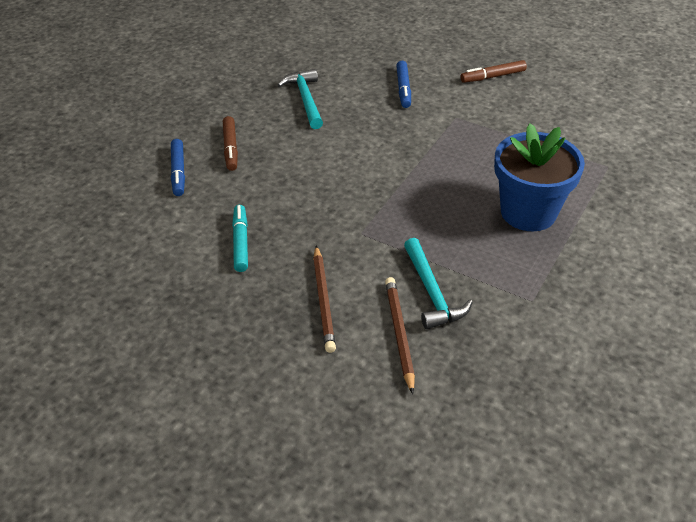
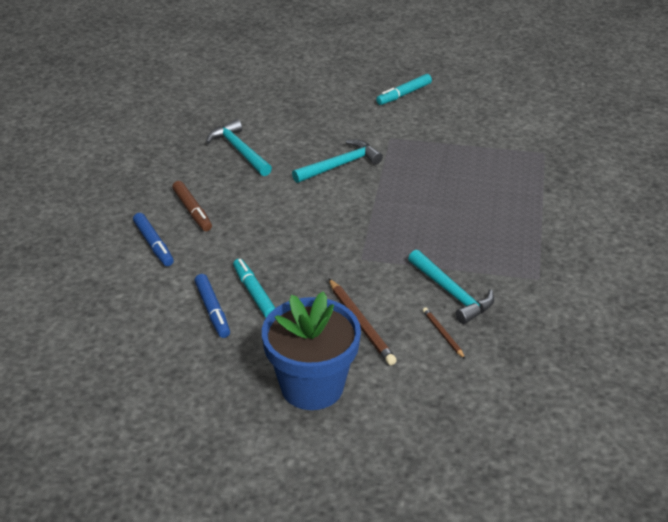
camera: 20 degrees left, 5 degrees down
brown pencil [385,277,415,394] -> brown pencil [423,308,465,359], size x0.58
blue marker [396,61,411,108] -> blue marker moved to [194,274,230,338]
brown marker [461,60,527,83] -> turquoise marker [376,74,432,105]
blue flower pot [494,123,585,231] -> blue flower pot moved to [262,291,361,410]
none -> turquoise hammer [292,140,383,183]

